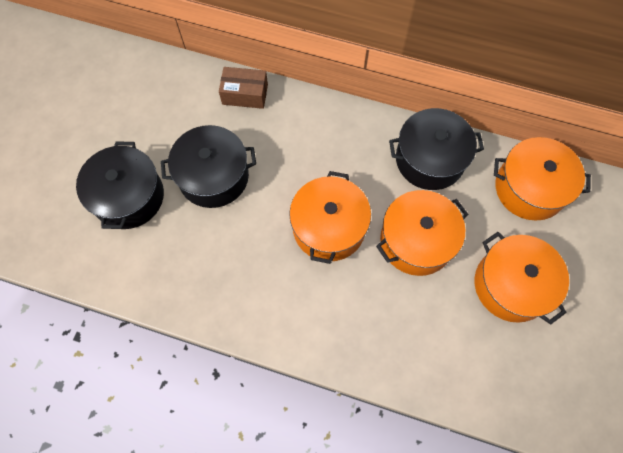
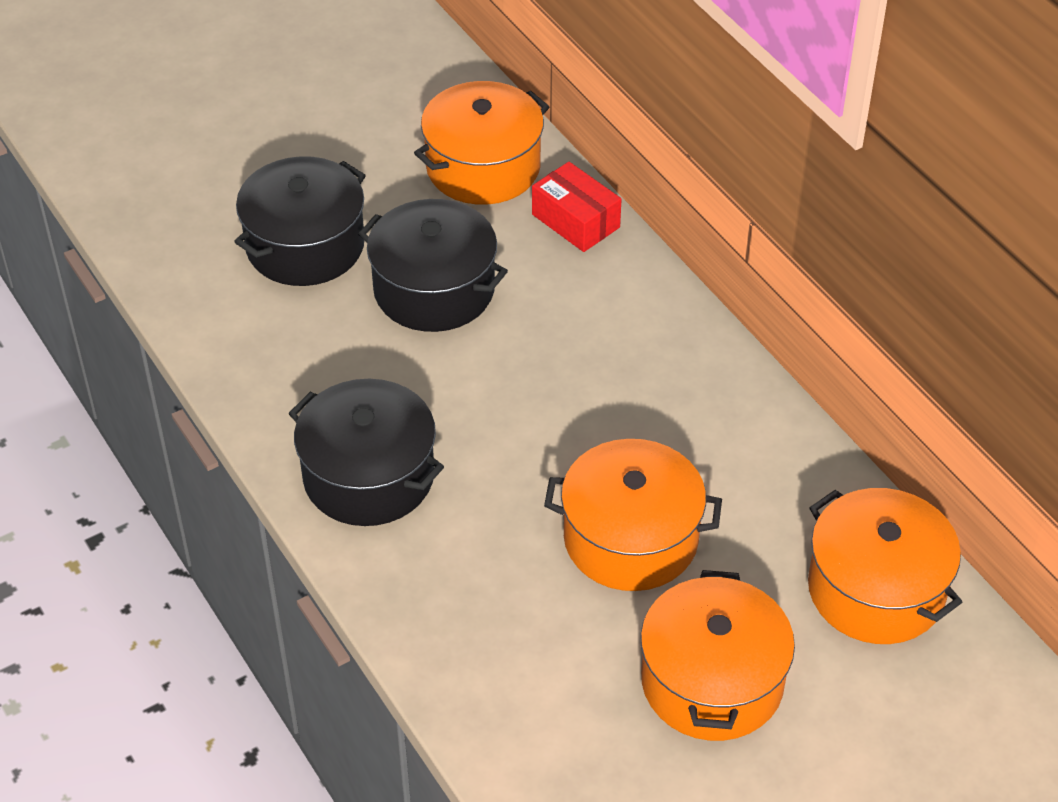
camera: 40 degrees right, 20 degrees down
brown box [219,67,268,109] -> red box [532,162,622,252]
orange pot [289,171,371,264] -> orange pot moved to [414,81,549,205]
black pot [389,108,484,190] -> black pot moved to [288,379,444,526]

